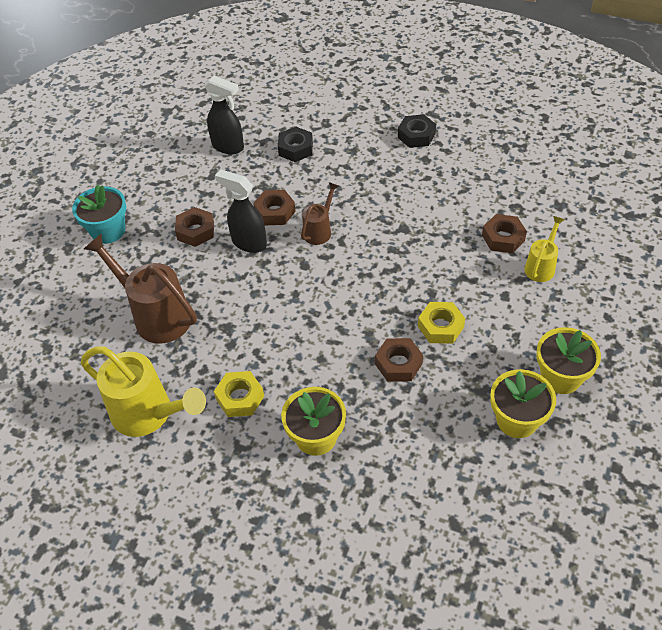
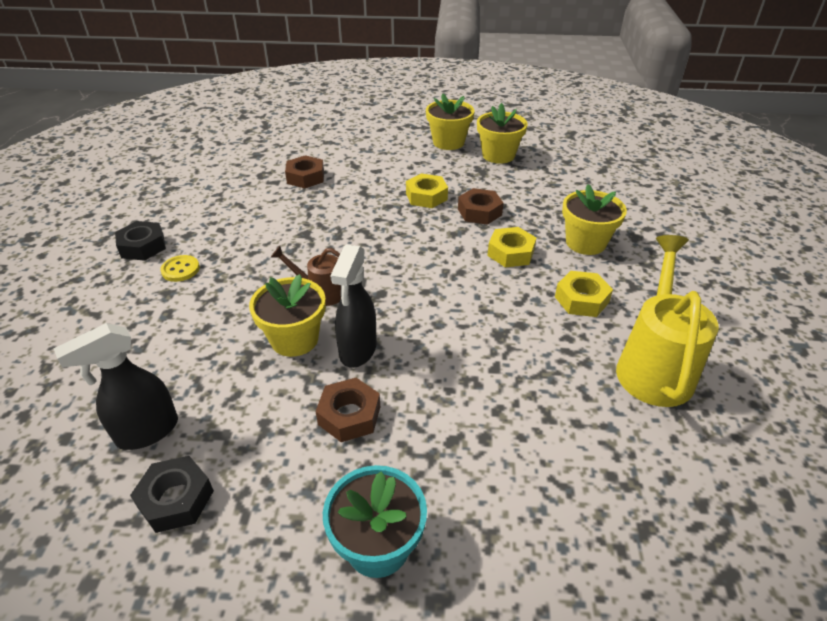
camera: 110 degrees left, 10 degrees down
brown watering can [84,234,197,344] -> none
black spray bottle [204,76,244,154] -> black spray bottle turned 135 degrees counterclockwise [53,323,178,450]
brown nut [253,190,296,225] -> yellow flower pot [249,274,326,357]
black nut [278,127,313,162] -> black nut moved to [130,456,214,533]
yellow watering can [524,216,565,282] -> none
none -> yellow button [160,255,200,282]
none -> yellow nut [487,227,536,267]

